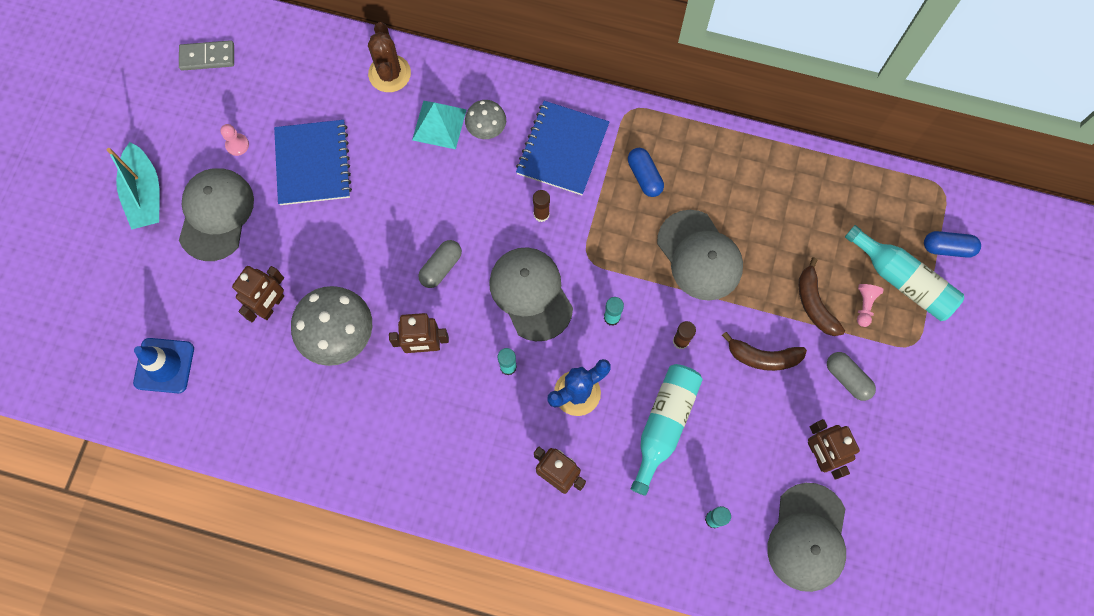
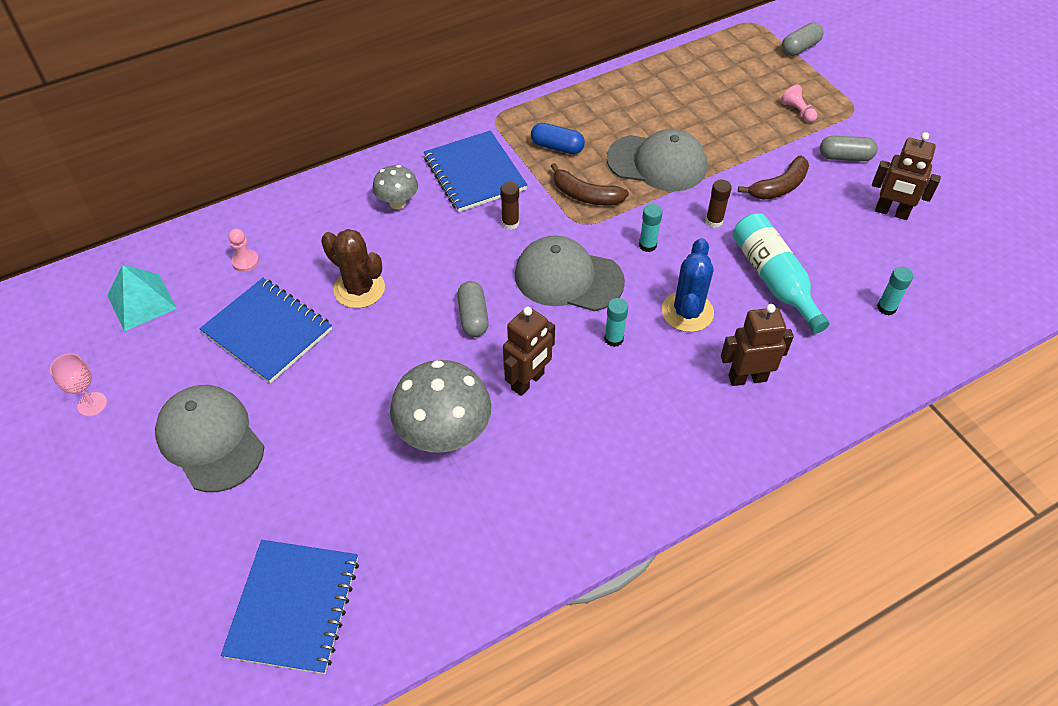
camera: 45 degrees left, 20 degrees down
turquoise boat [107,142,160,230] -> none
blue traffic cone [133,338,194,393] -> blue notebook [221,540,359,674]
grey domino [179,40,234,71] -> none
pink pawn [220,124,249,156] -> pink pawn moved to [228,229,259,272]
brown robot [232,266,284,323] -> none
brown cactus [368,22,411,92] -> brown cactus moved to [321,229,385,308]
turquoise pyramid [412,101,467,149] -> turquoise pyramid moved to [107,265,177,331]
grey cap [767,483,846,592] -> none
brown banana [799,257,845,336] -> brown banana moved to [551,163,629,206]
turquoise bottle [845,225,964,321] -> none
blue capsule [924,231,981,258] -> grey capsule [782,22,824,56]
none -> pink goblet [50,353,107,416]

